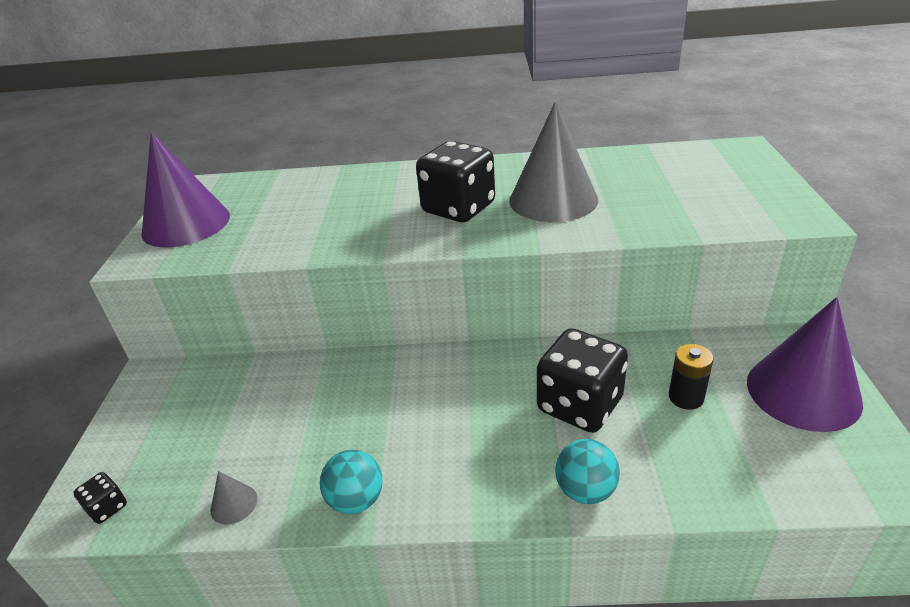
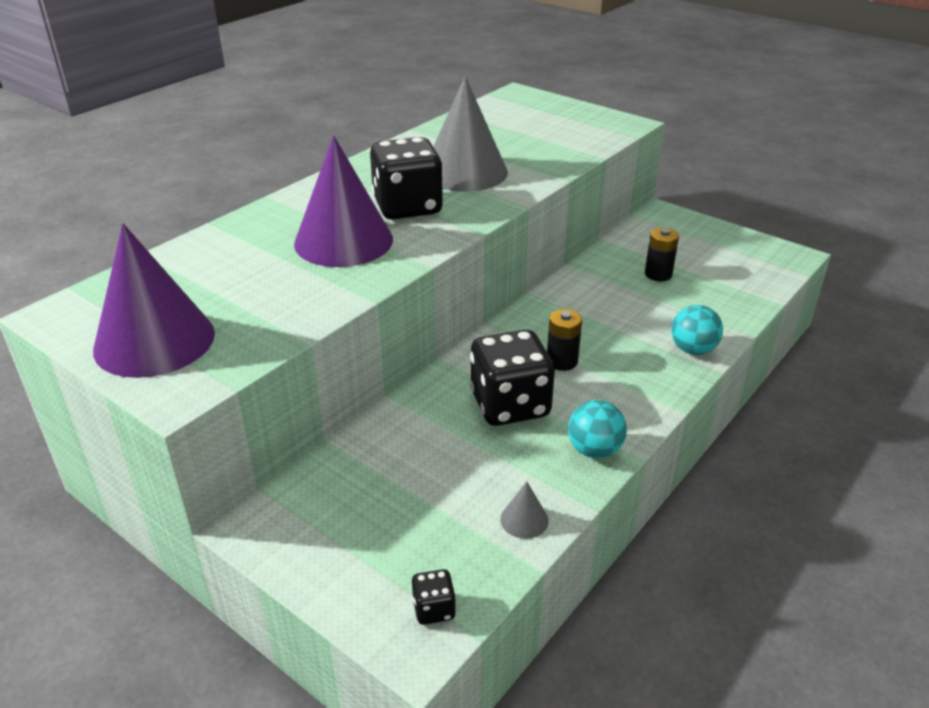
camera: 55 degrees left, 0 degrees up
black dice [537,328,628,433] -> black dice moved to [470,330,555,426]
purple cone [747,297,863,432] -> purple cone moved to [294,135,393,267]
none -> black battery [547,309,582,371]

